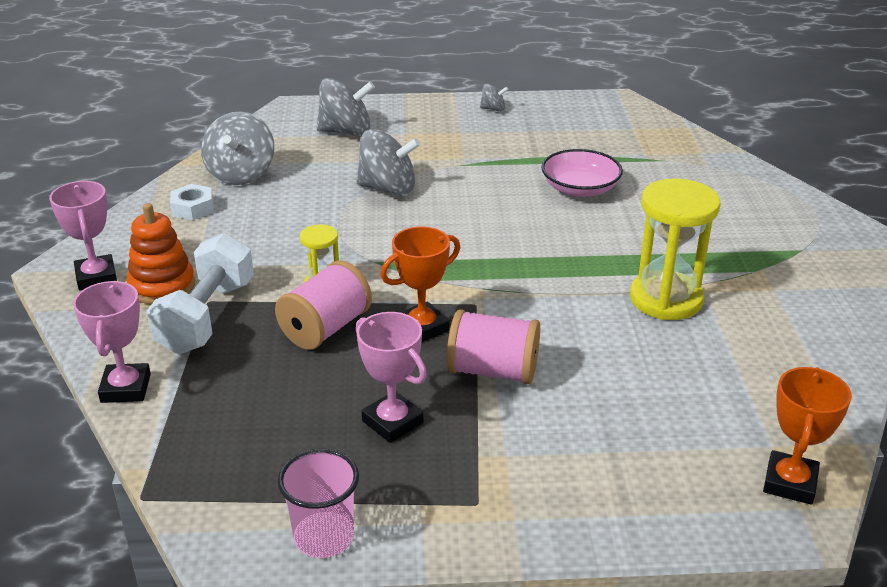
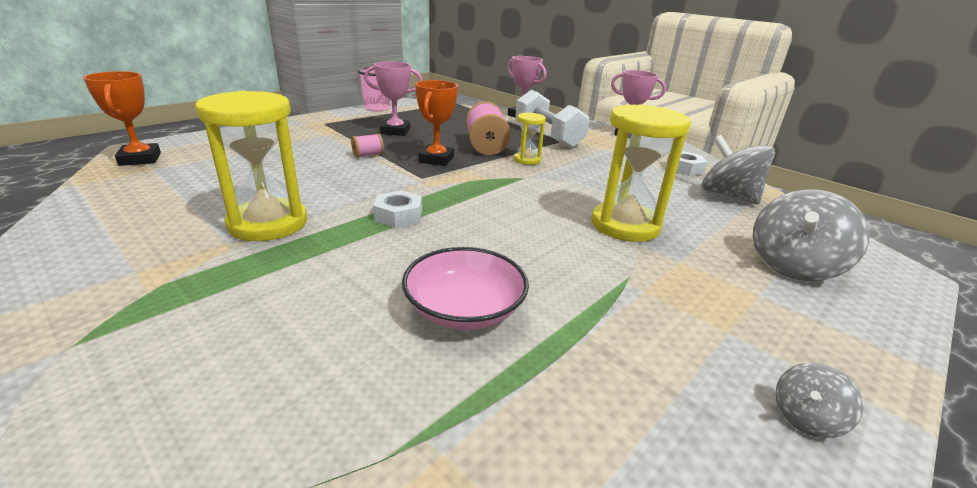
camera: 135 degrees right, 5 degrees down
orange stacking toy [127,203,195,304] -> none
grey spinning top [356,129,420,196] -> yellow hourglass [591,104,691,242]
pink spool [447,309,540,384] -> pink spool [351,134,384,158], size x0.48
none -> white nut [373,190,422,228]

